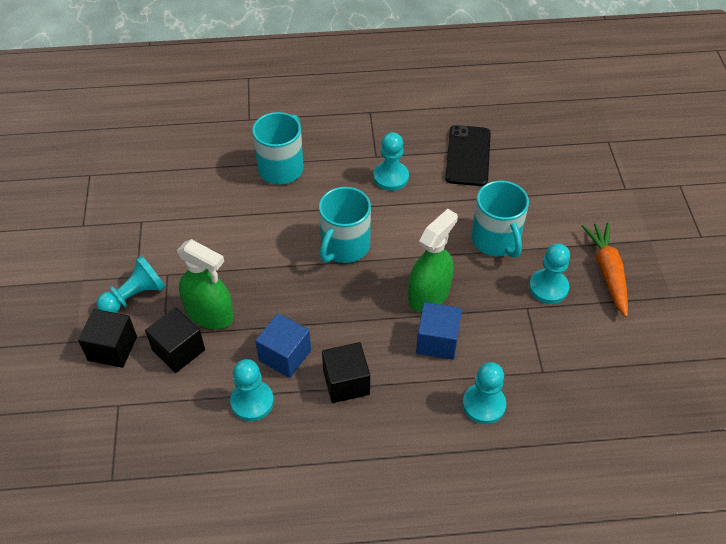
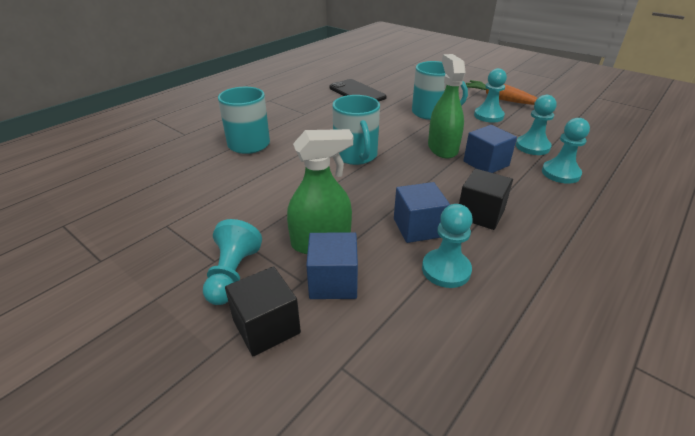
camera: 45 degrees left, 15 degrees down
black cube [145,307,205,373] -> blue cube [306,232,358,299]
turquoise pawn [373,132,409,191] -> turquoise pawn moved to [516,95,557,155]

